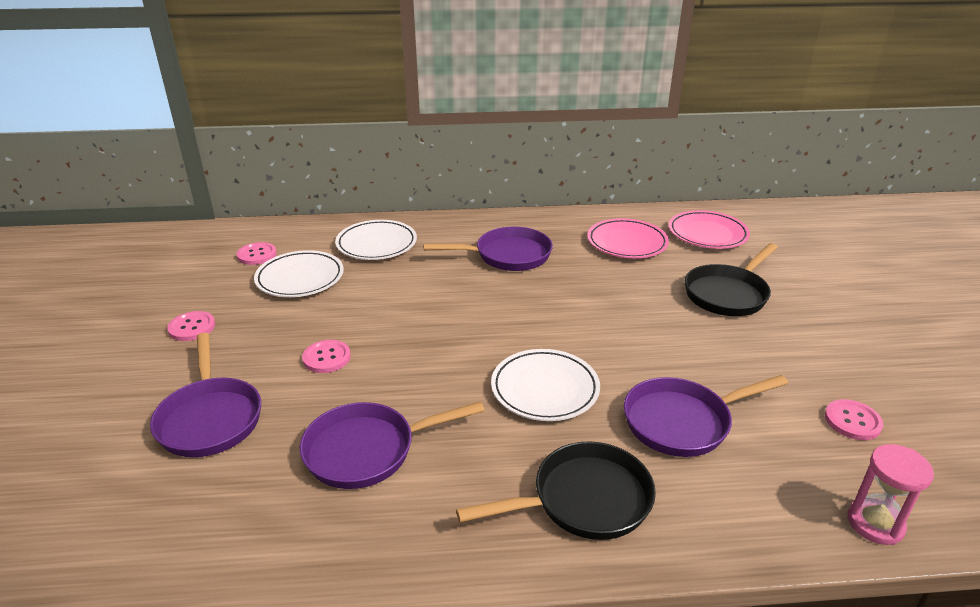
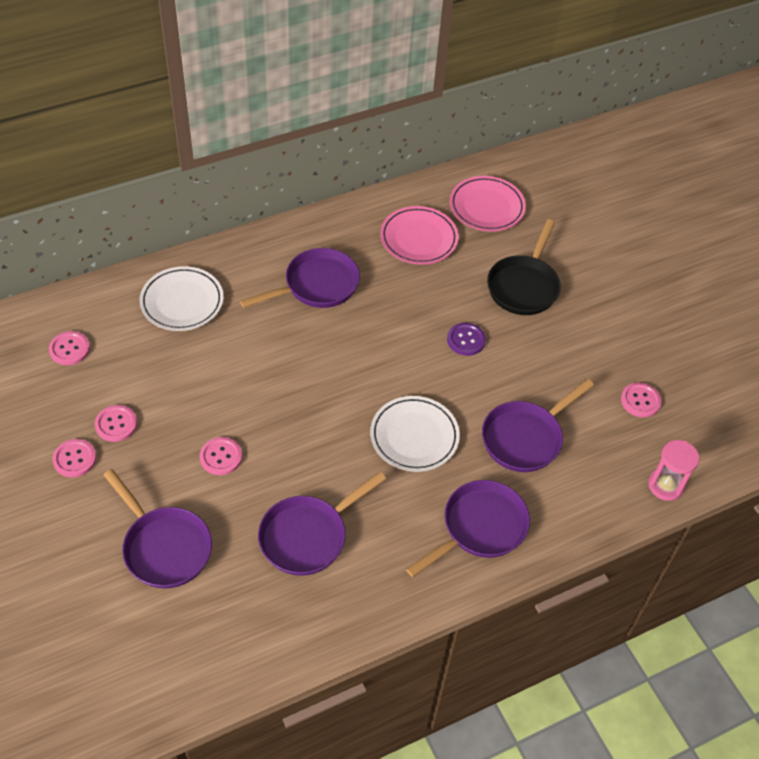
camera: 25 degrees left, 20 degrees up
white plate [254,250,344,297] -> none
black pan [456,442,656,540] -> purple pan [406,480,530,577]
none -> pink button [95,405,137,442]
none -> purple button [447,323,486,356]

